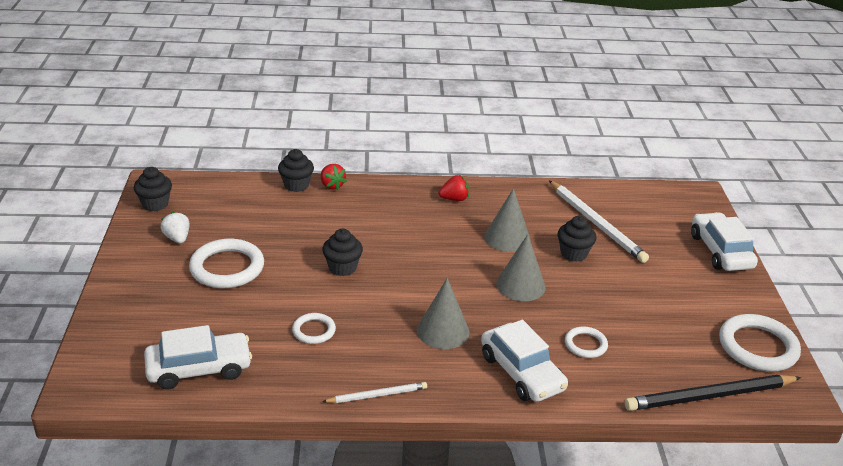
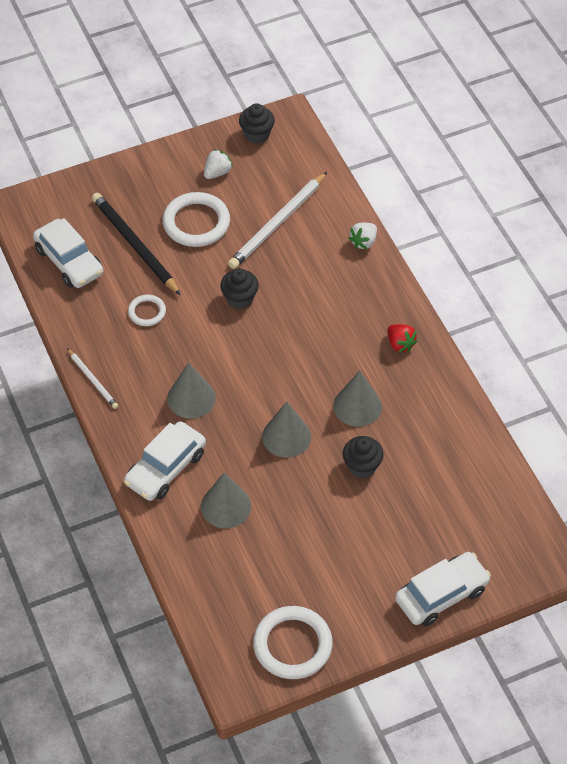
camera: 70 degrees right, 20 degrees up
black cupcake [278,149,314,192] -> none
red strawberry [321,164,347,190] -> white strawberry [348,222,377,249]
white pencil [549,181,649,263] -> white pencil moved to [228,172,327,269]
white ring [565,327,608,358] -> grey cone [201,472,251,528]
black pencil [625,375,801,411] -> black pencil moved to [92,193,181,295]

